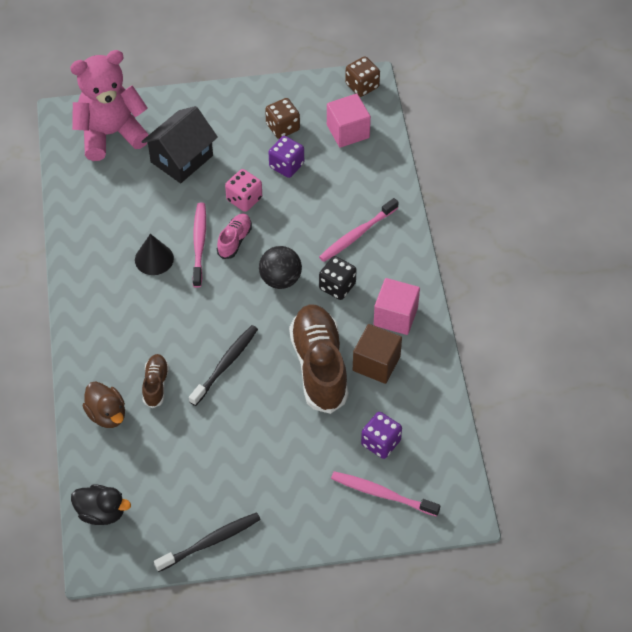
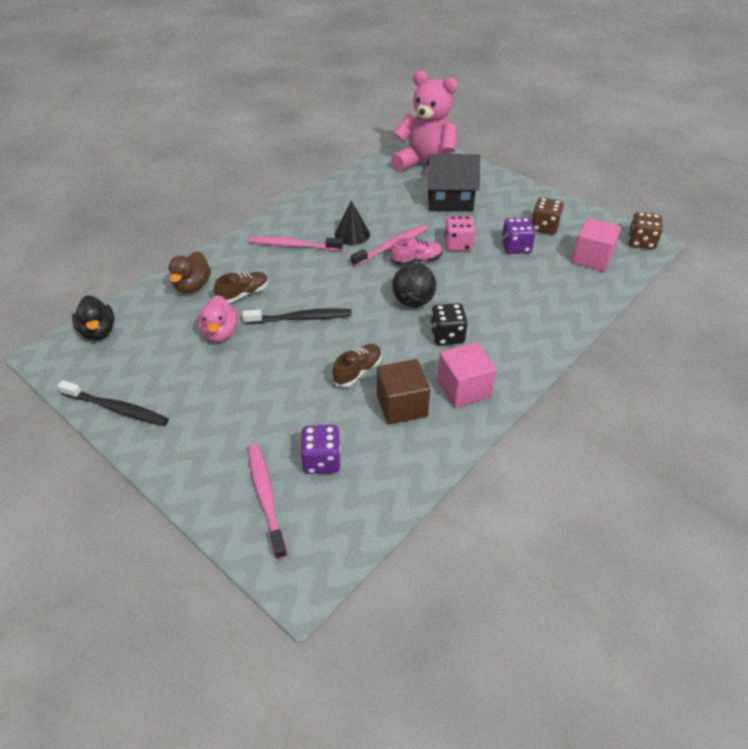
camera: 50 degrees right, 10 degrees down
brown shoe [289,304,349,414] -> brown shoe [332,344,382,387], size x0.49
pink toothbrush [319,198,399,262] -> pink toothbrush moved to [248,236,343,251]
none -> pink duck [198,295,238,342]

